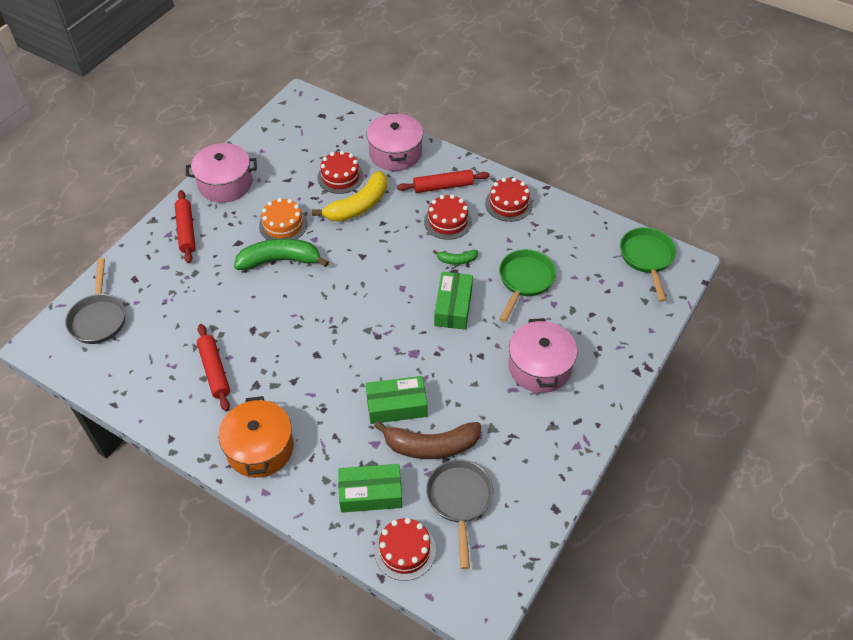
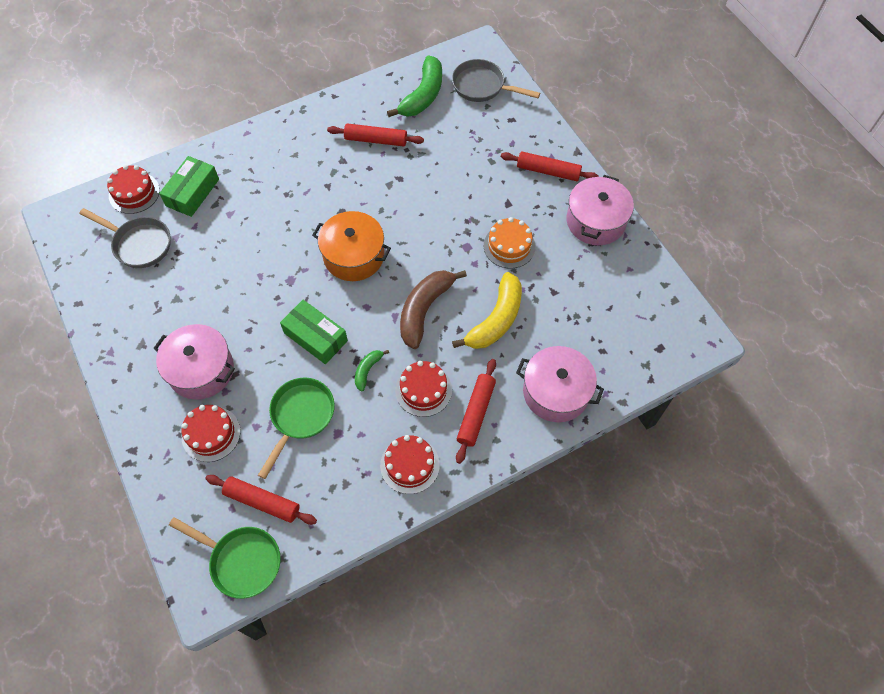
camera: 120 degrees right, 10 degrees up
orange pot [218,396,293,478] -> orange pot moved to [312,211,391,281]
green banana [234,239,329,270] -> green banana moved to [387,55,442,117]
yellow banana [312,171,387,222] -> yellow banana turned 135 degrees counterclockwise [452,272,522,349]
red cake [318,151,364,194] -> red cake moved to [182,405,241,462]
green box [366,376,428,424] -> none
brown banana [374,421,481,459] -> brown banana moved to [400,270,467,349]
green pan [499,249,556,322] -> green pan turned 120 degrees counterclockwise [258,378,335,479]
none -> red rolling pin [205,475,317,525]

